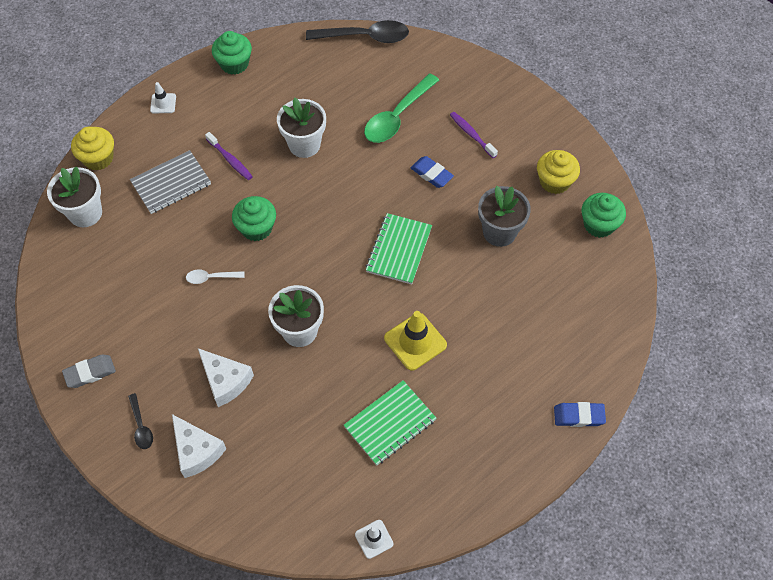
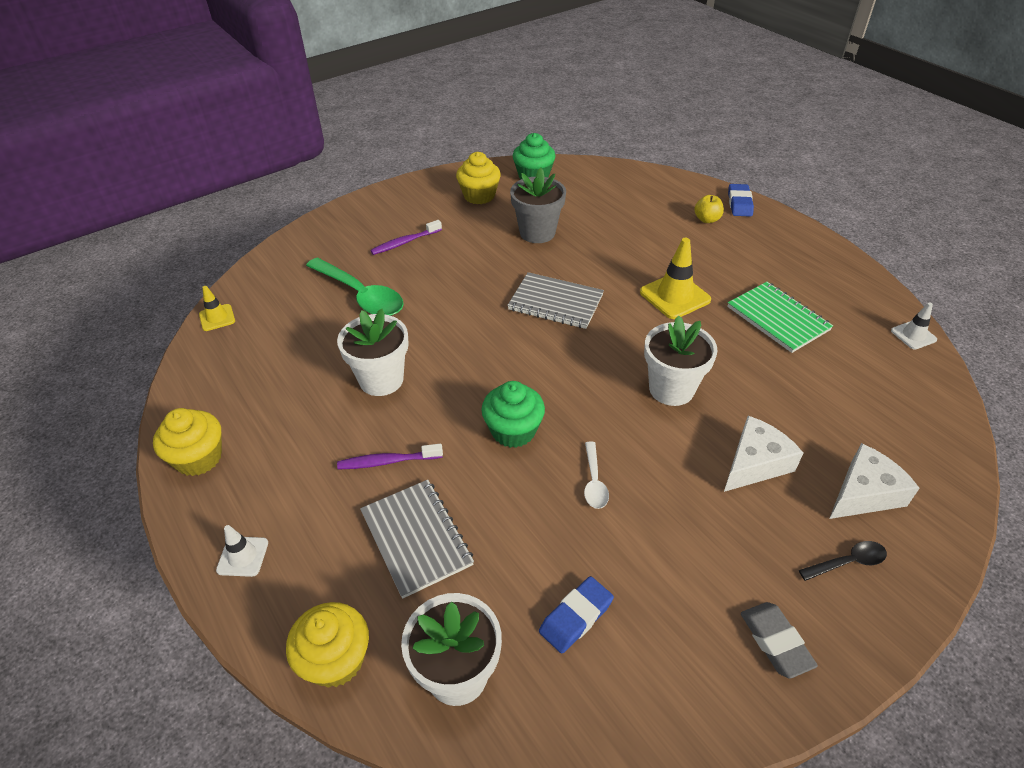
camera: 85 degrees left, 15 degrees down
purple toothbrush [205,132,253,180] -> purple toothbrush turned 150 degrees counterclockwise [337,444,443,469]
green cupcake [212,31,252,75] -> yellow cupcake [153,408,222,476]
black spoon [306,20,409,43] -> yellow traffic cone [199,286,235,331]
green notebook [366,213,432,285] -> grey notebook [507,272,604,329]
blue eraser [411,156,454,188] -> blue eraser moved to [539,576,614,654]
none -> yellow apple [694,195,724,223]

